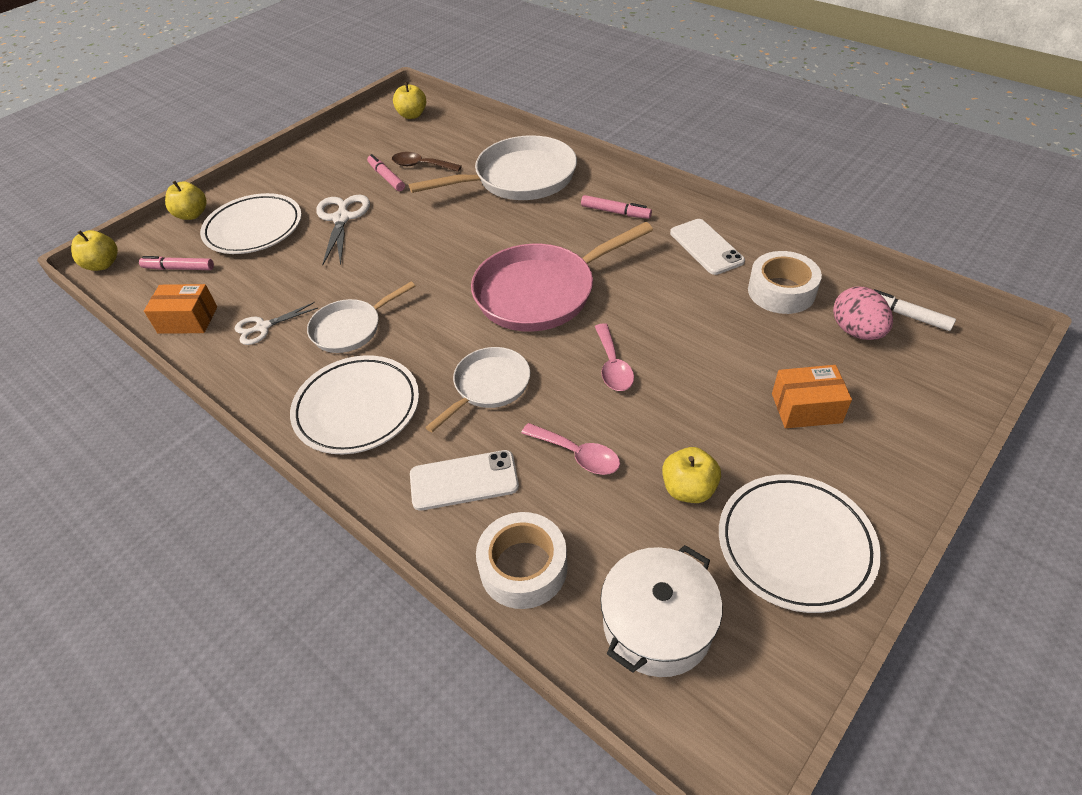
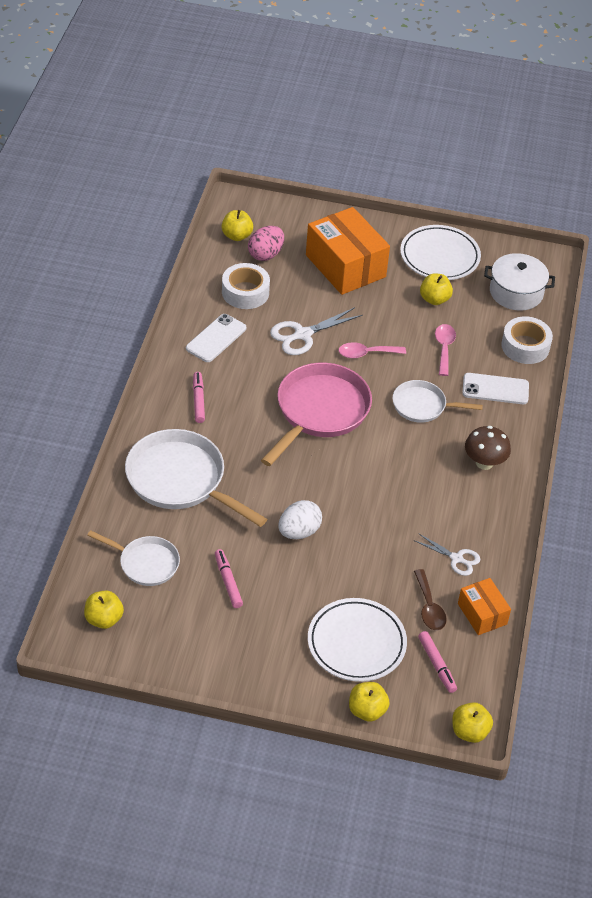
camera: 125 degrees left, 0 degrees up
white plate [290,355,419,454] -> brown mushroom [465,426,511,470]
white pan [307,281,415,353] -> white pan moved to [87,530,180,586]
white scissors [316,195,370,265] -> white scissors moved to [270,307,363,355]
pink marker [367,154,405,191] -> pink marker turned 135 degrees clockwise [215,549,243,608]
brown spoon [392,152,462,172] -> brown spoon moved to [414,569,447,631]
white phone [410,450,519,511] -> white phone turned 45 degrees counterclockwise [463,373,529,404]
pink pan [471,222,653,332] -> pink pan turned 90 degrees counterclockwise [261,363,372,466]
pink spoon [595,323,634,391] -> pink spoon turned 150 degrees counterclockwise [339,342,406,358]
orange box [772,365,852,428] -> orange box [306,207,390,295], size x1.90
white marker [874,289,956,331] -> yellow apple [222,210,253,241]
none -> white egg [278,500,322,539]

